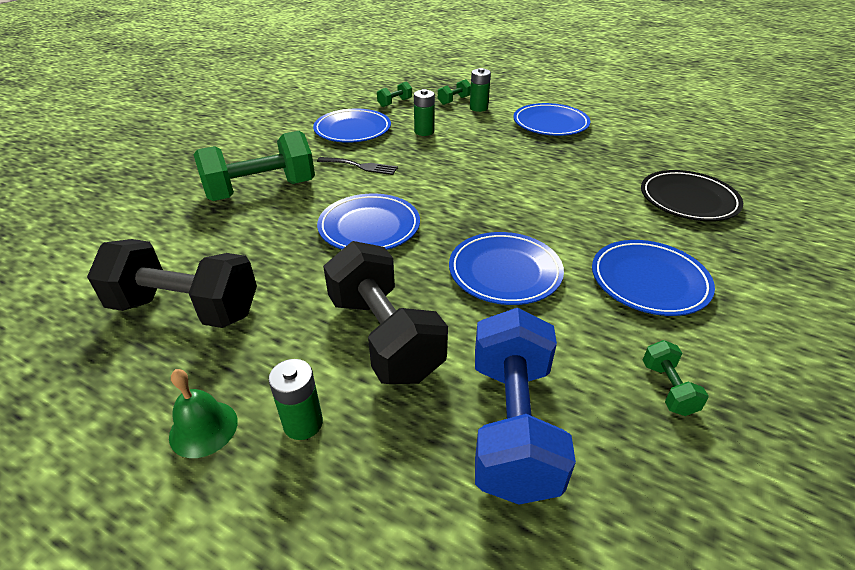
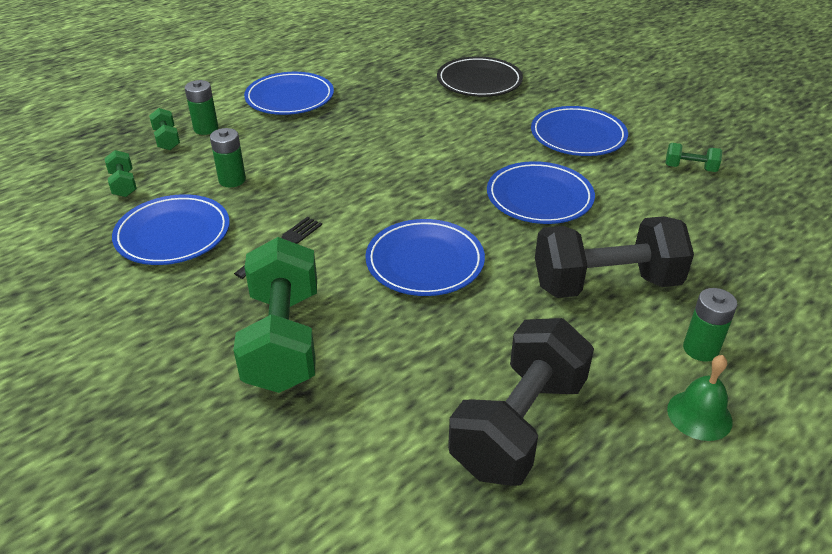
camera: 70 degrees left, 0 degrees up
blue dumbbell [475,308,576,505] -> none

